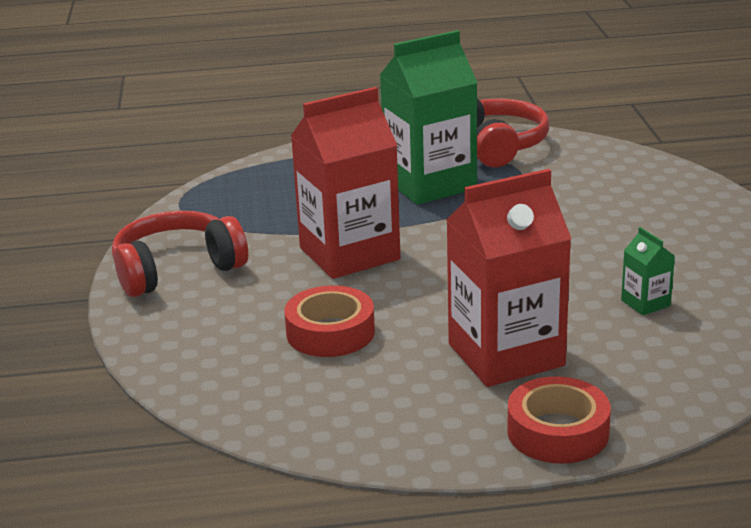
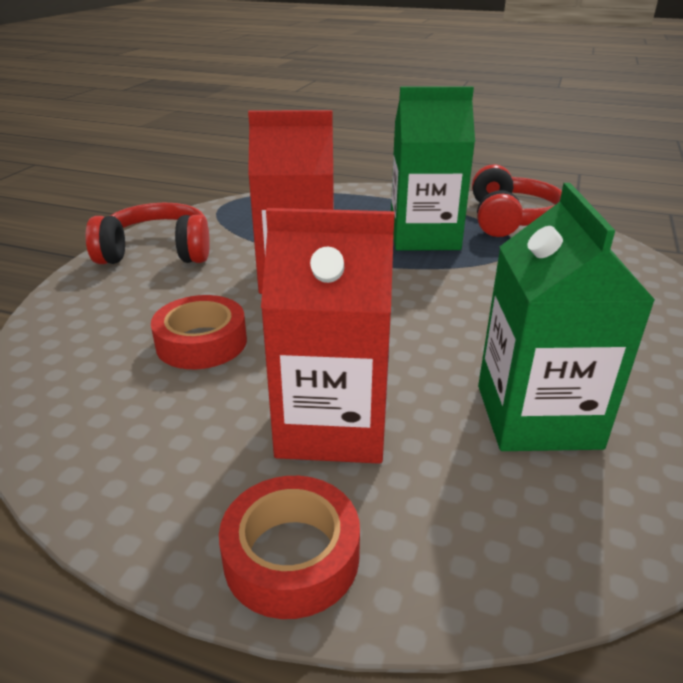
camera: 25 degrees right, 5 degrees up
green carton [621,227,675,315] -> green carton [478,183,656,451], size x2.35

